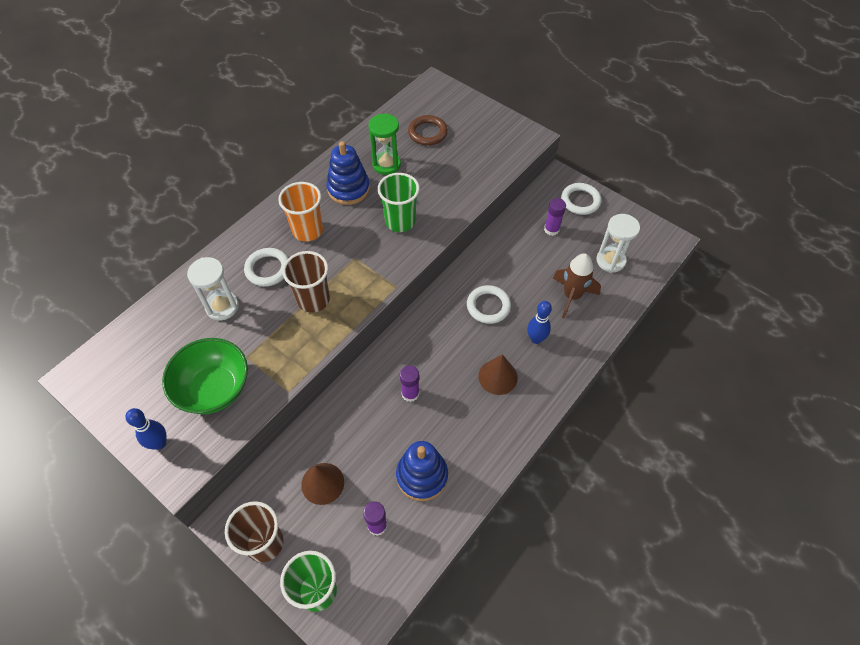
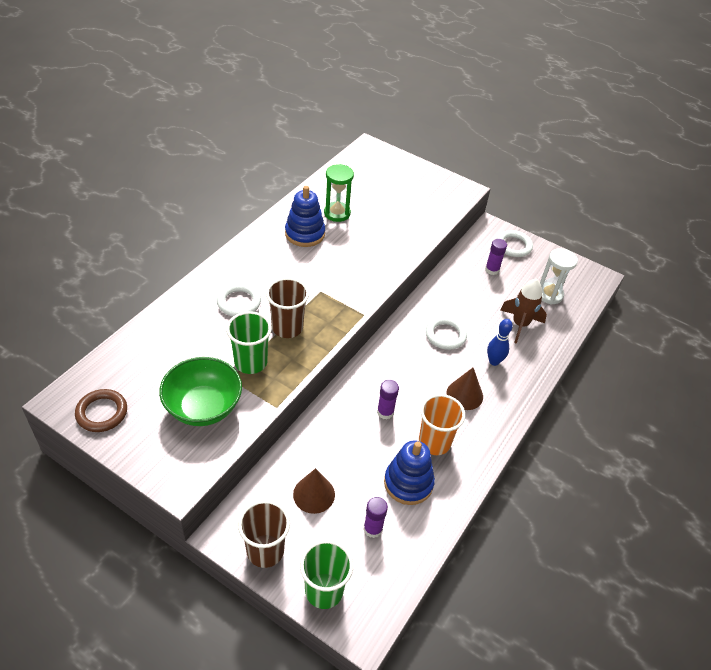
camera: 10 degrees left, 10 degrees down
blue bowling pin [125,408,167,450] -> none
white hourglass [187,257,239,320] -> none
orange cup [278,182,323,242] -> orange cup moved to [419,394,465,455]
green cup [377,173,420,232] -> green cup moved to [226,311,272,374]
brown ring [408,115,448,145] -> brown ring moved to [75,389,127,432]

